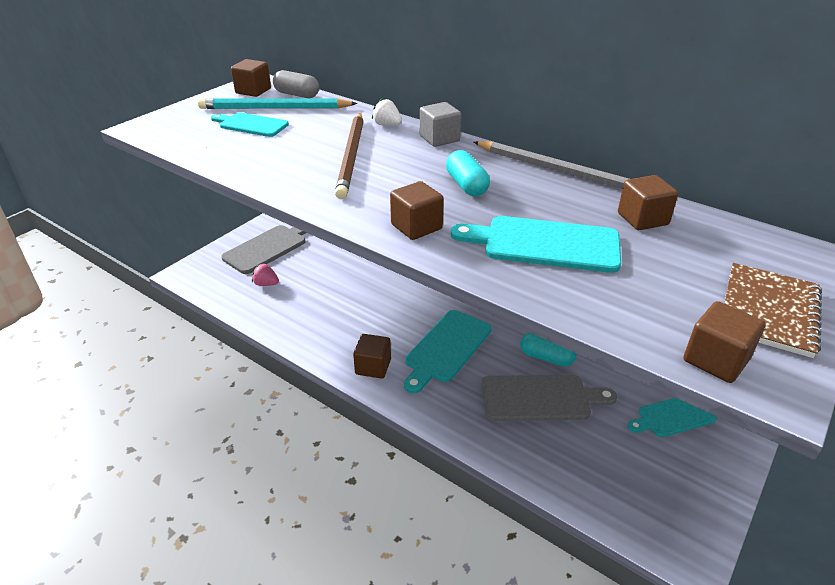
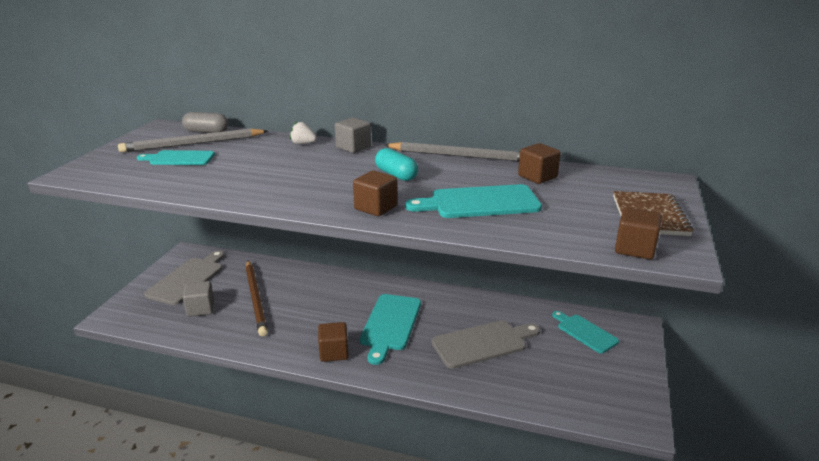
camera: 20 degrees left, 10 degrees down
turquoise pencil [198,98,357,109] -> grey pencil [118,129,268,153]
brown cube [231,59,271,97] -> none
pink strawberry [252,263,279,286] -> grey cube [183,281,214,317]
brown pencil [335,113,363,199] -> brown pencil moved to [245,261,268,337]
turquoise capsule [520,333,577,366] -> none
turquoise cutting board [628,398,717,437] -> turquoise cutting board turned 90 degrees clockwise [552,311,619,353]

